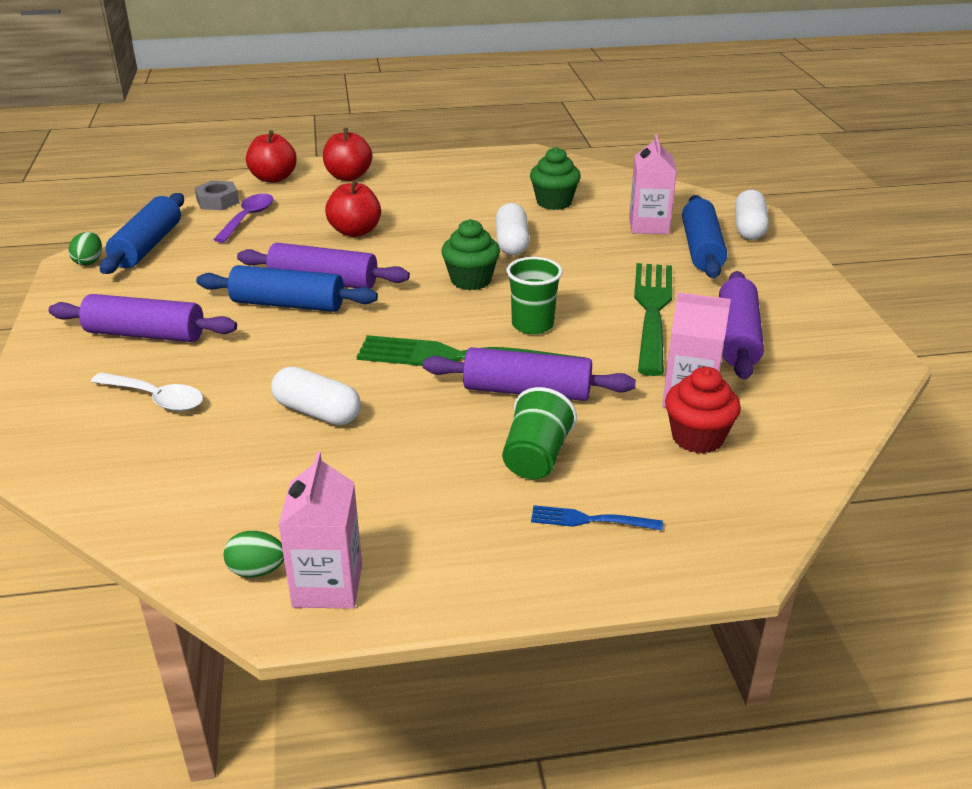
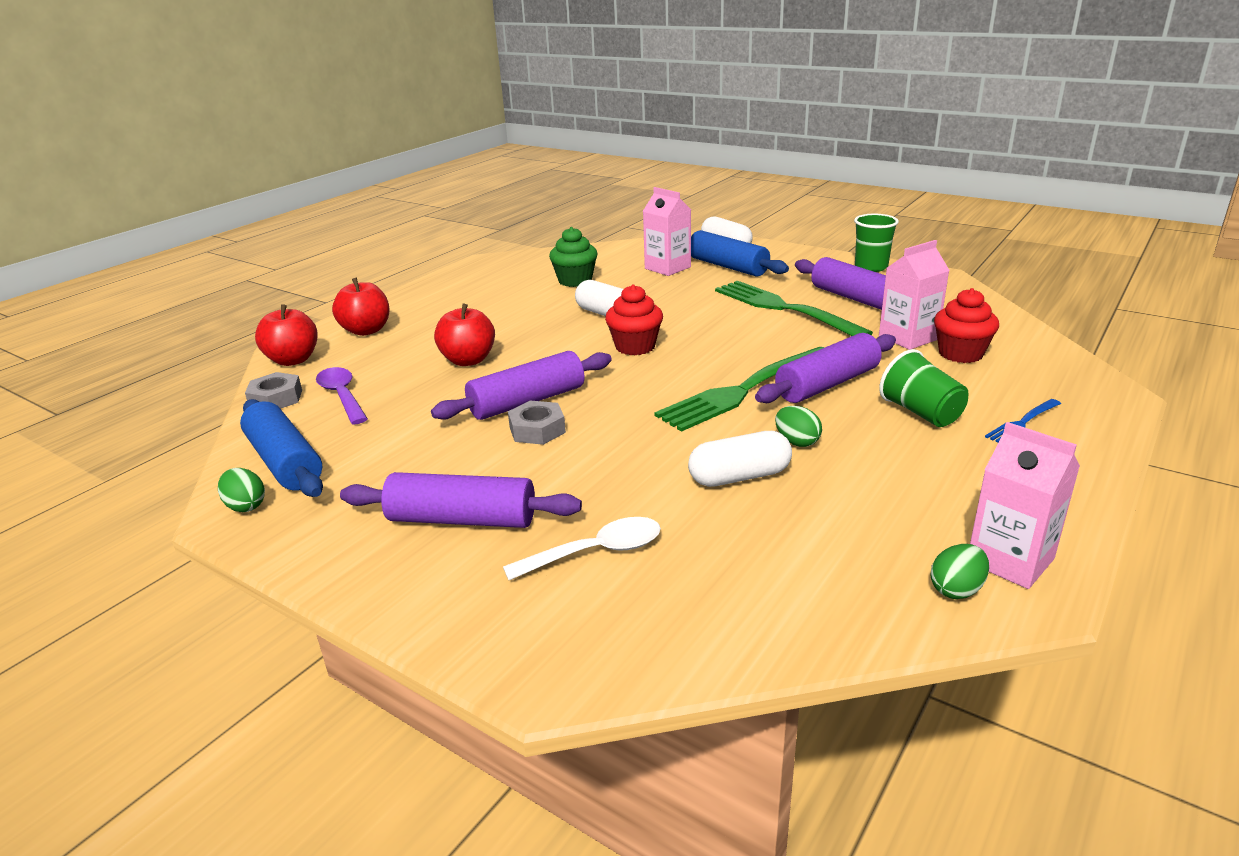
camera: 45 degrees left, 5 degrees down
purple rolling pin [49,294,237,342] -> purple rolling pin turned 45 degrees clockwise [340,472,582,528]
blue rolling pin [196,265,378,312] -> grey nut [508,400,566,445]
green cupcake [441,219,500,290] -> red cupcake [605,284,663,355]
green cup [506,257,562,334] -> green cup moved to [854,214,899,272]
none -> green egg [775,406,822,447]

